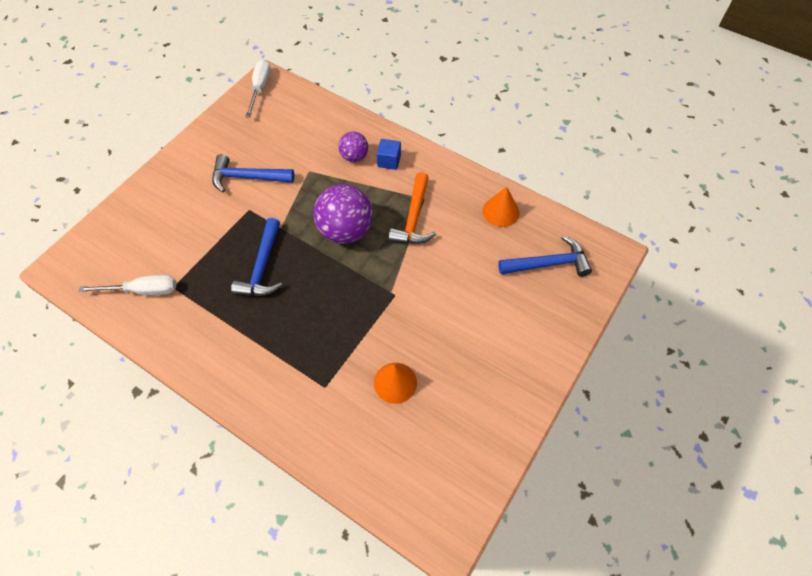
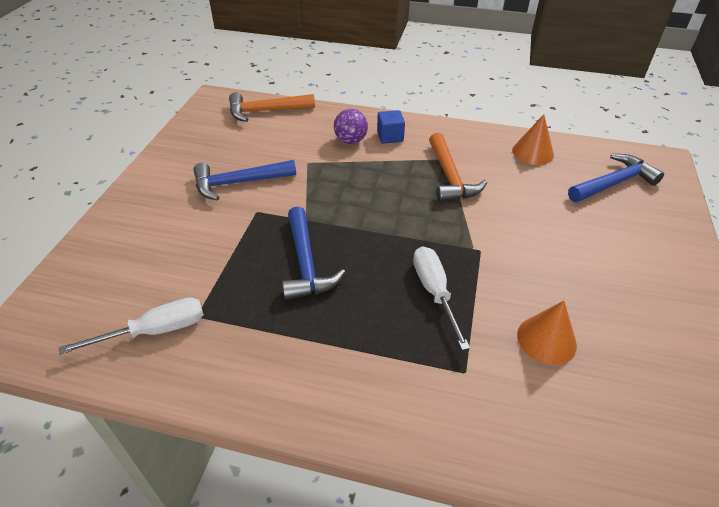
camera: 20 degrees left, 15 degrees down
white screwdriver [245,60,271,118] -> white screwdriver moved to [413,246,470,350]
purple ball [313,184,373,244] -> none
none -> orange hammer [229,92,315,122]

